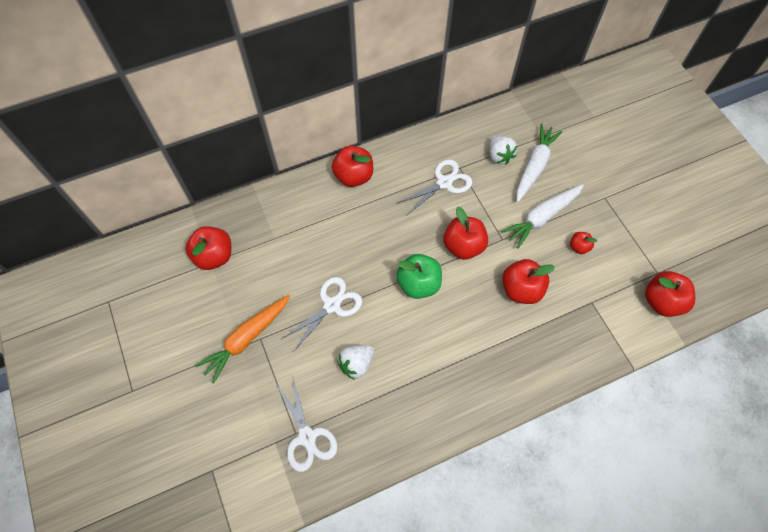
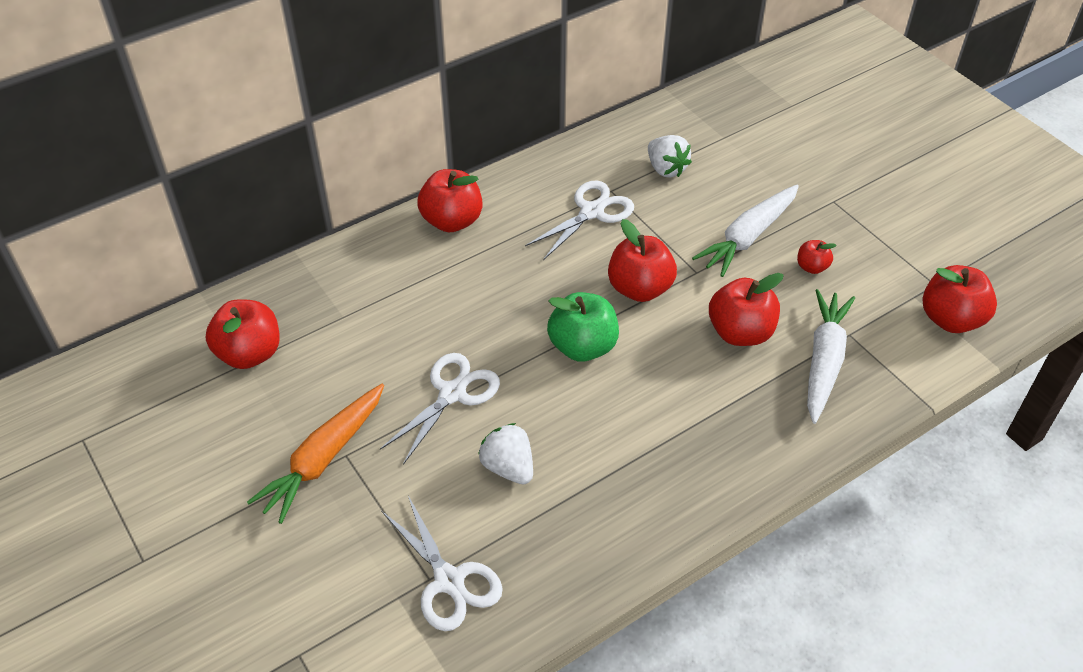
camera: 10 degrees left, 15 degrees down
white strawberry [337,345,374,380] -> white strawberry turned 105 degrees clockwise [478,423,533,485]
white carrot [516,123,562,202] -> white carrot moved to [807,289,855,424]

